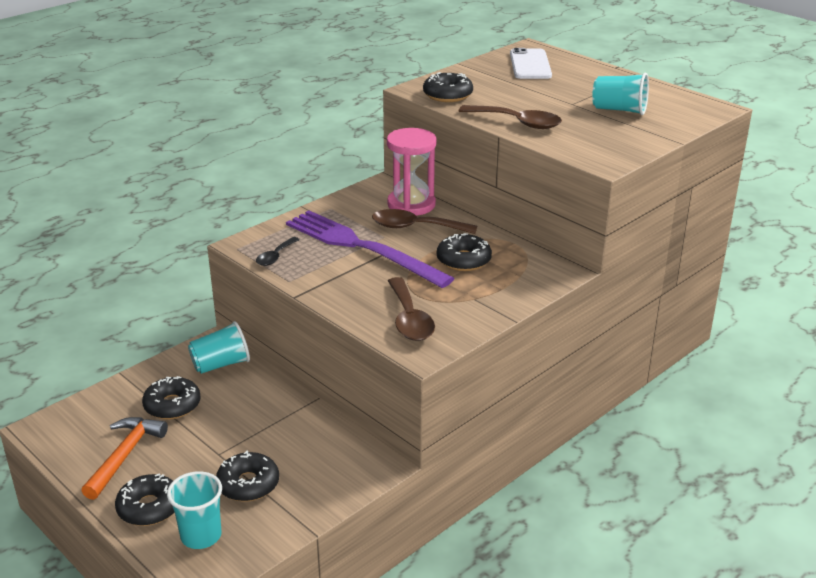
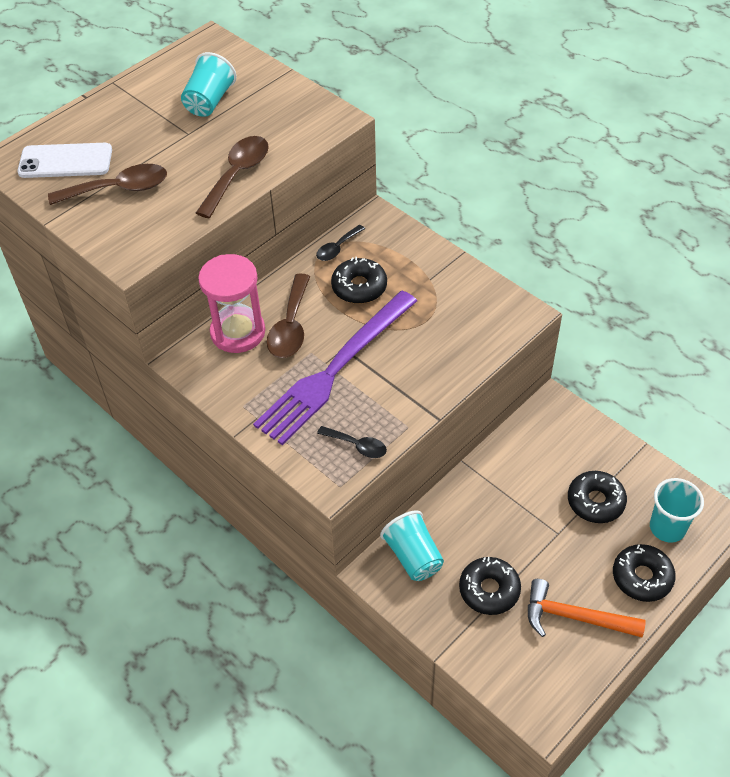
camera: 90 degrees left, 20 degrees up
brown spoon [388,277,435,341] -> brown spoon moved to [48,164,167,205]
black donut [423,72,473,102] -> none
none -> black spoon [316,225,365,261]

